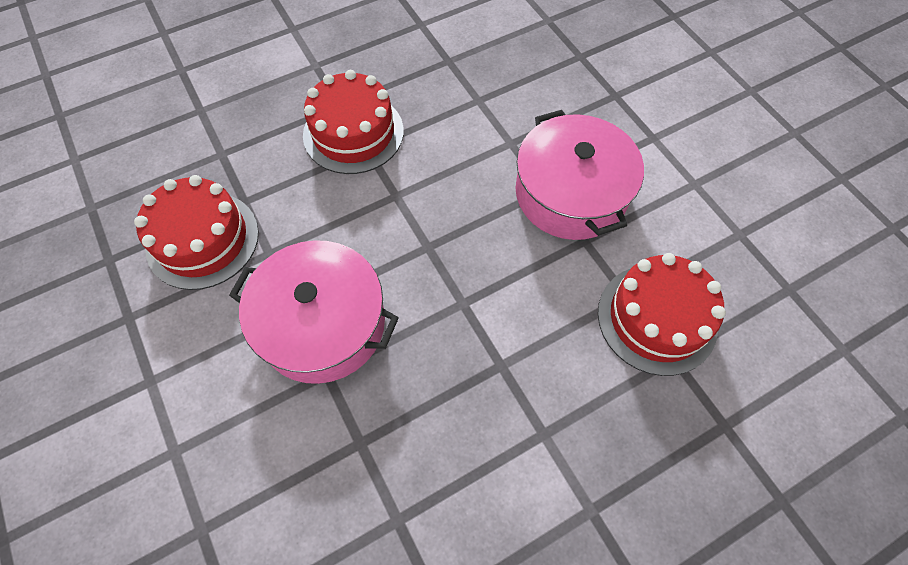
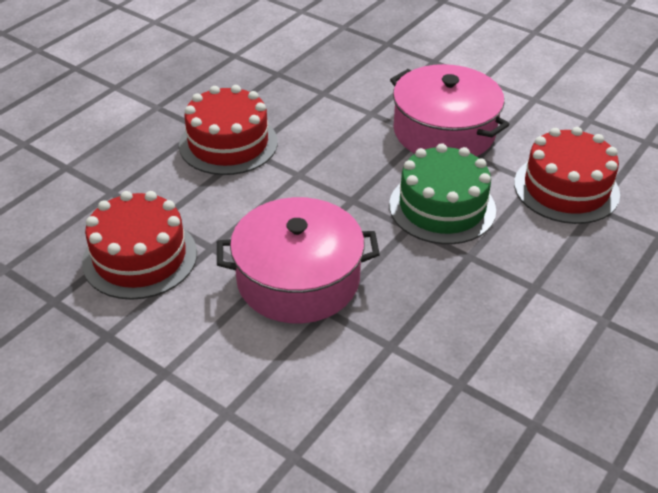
camera: 25 degrees left, 20 degrees down
none -> green cake [389,143,496,244]

